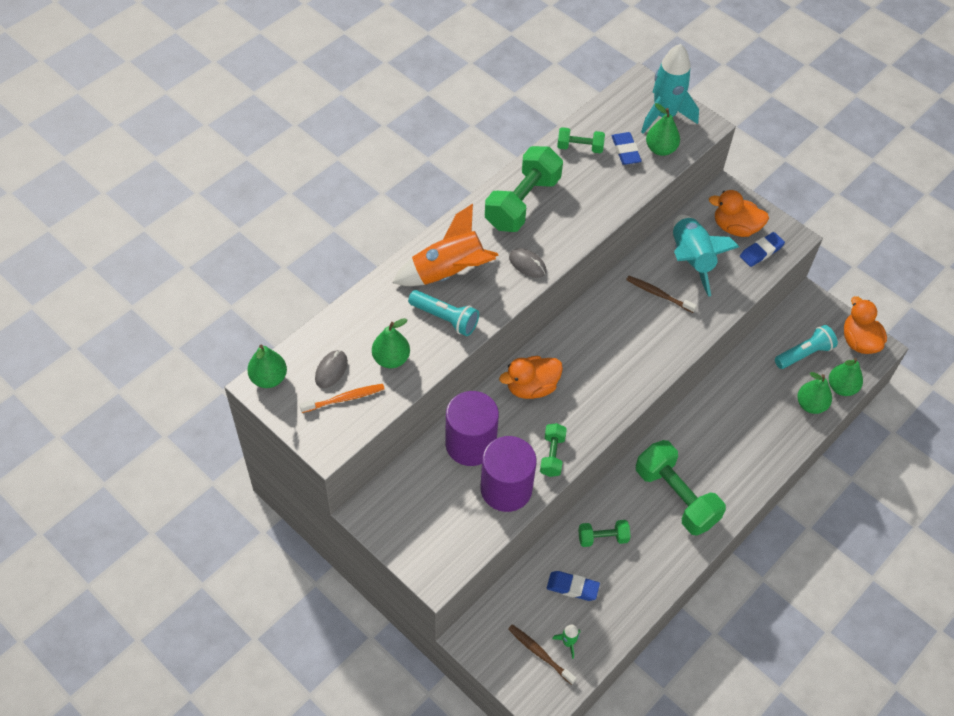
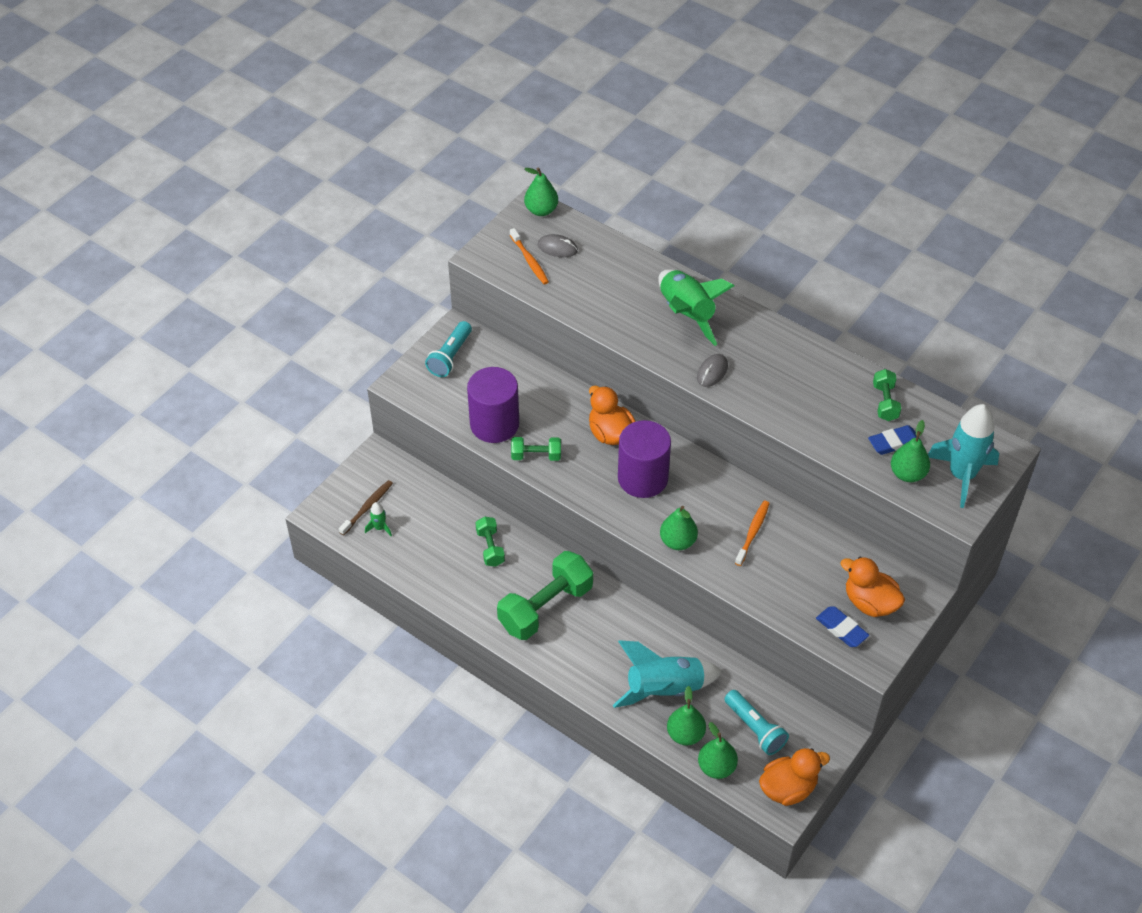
camera: 85 degrees right, 5 degrees down
green pear [372,318,410,368] -> green pear moved to [660,506,698,550]
orange rocket [392,204,499,286] -> green rocket [658,269,735,346]
turquoise flashlight [408,290,479,336] -> turquoise flashlight moved to [425,321,472,377]
purple cylinder [445,391,499,466] -> purple cylinder moved to [618,420,671,498]
green dumbbell [485,146,563,232] -> none
blue eraser [547,571,600,601] -> none
brown toothbrush [626,276,697,313] -> orange toothbrush [735,501,770,566]
turquoise rocket [673,215,739,297] -> turquoise rocket moved to [613,640,722,708]
orange duck [709,190,769,237] -> orange duck turned 60 degrees counterclockwise [840,557,905,617]

